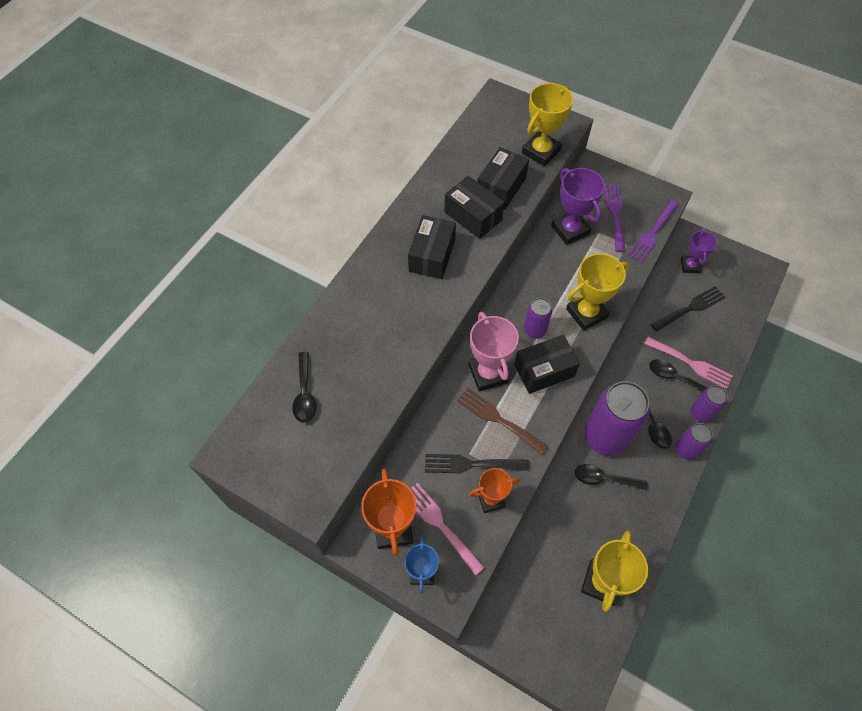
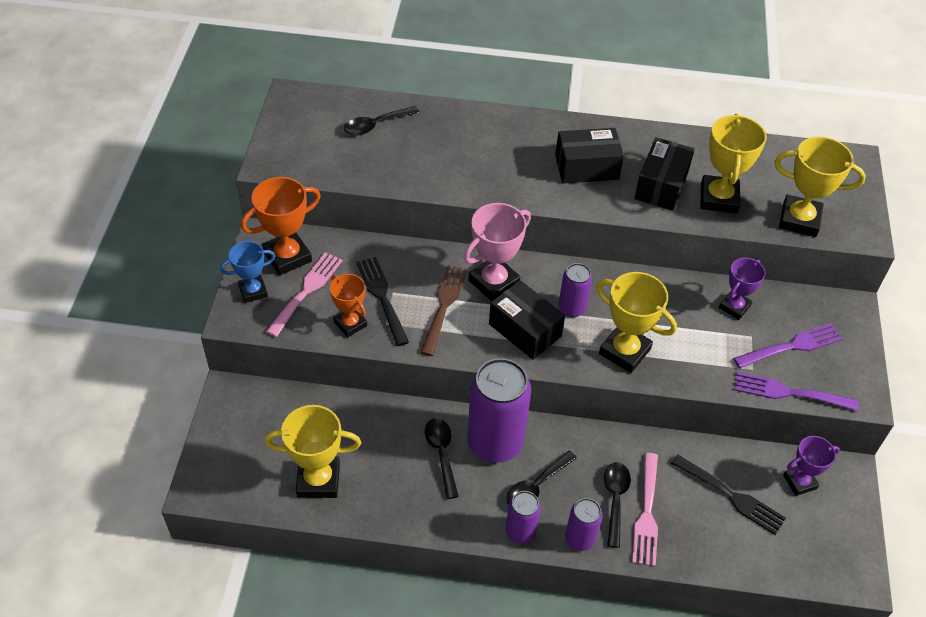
camera: 65 degrees right, 10 degrees down
black box [477,147,529,210] -> yellow trophy [701,114,767,214]
purple trophy [551,168,605,245] -> purple trophy [719,258,766,320], size x0.64

